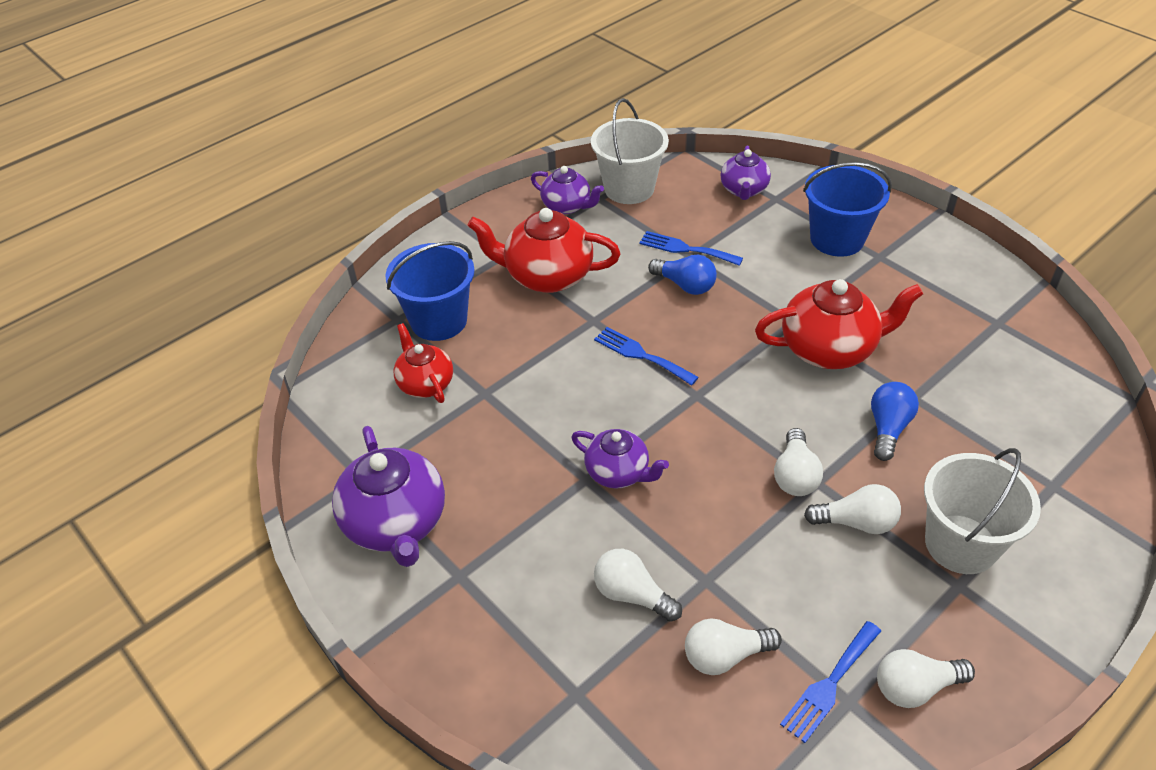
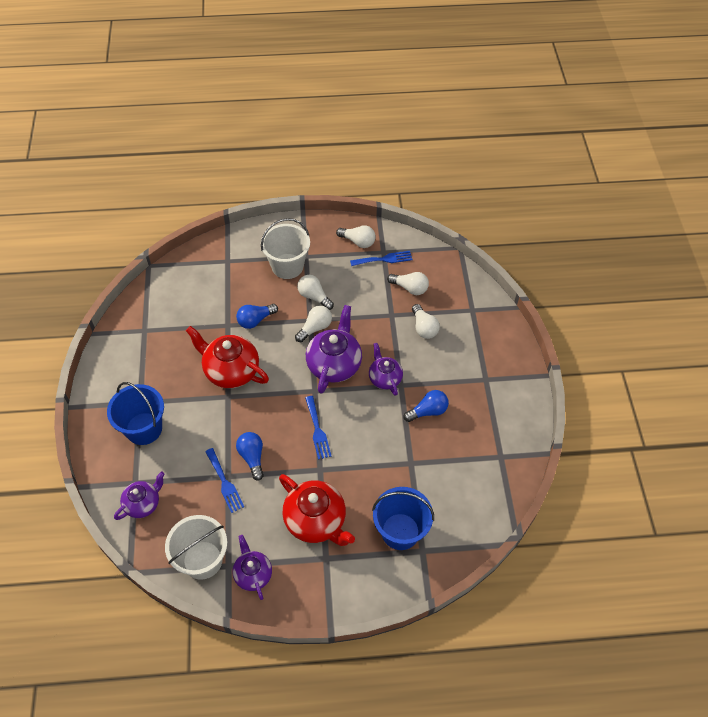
camera: 145 degrees left, 10 degrees up
purple teapot [332,426,445,567] -> purple teapot moved to [306,305,362,394]
red teapot [393,323,453,403] -> none
none -> blue light bulb [404,390,449,422]

